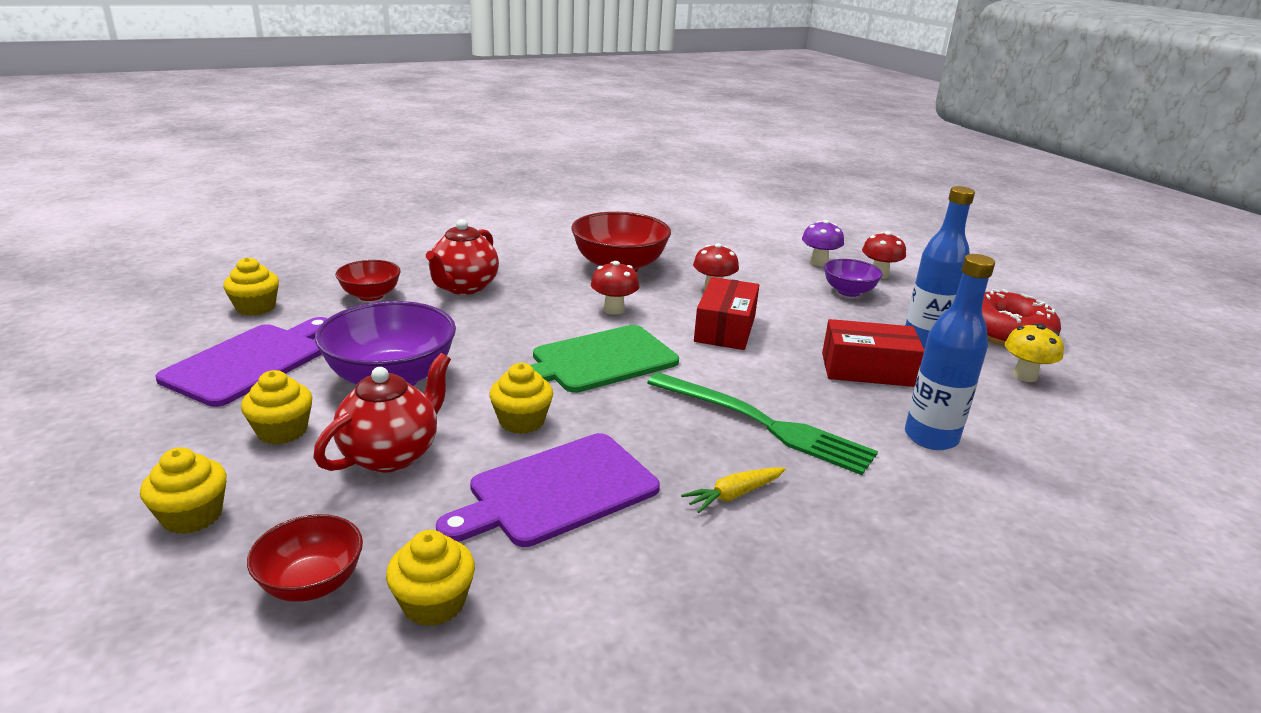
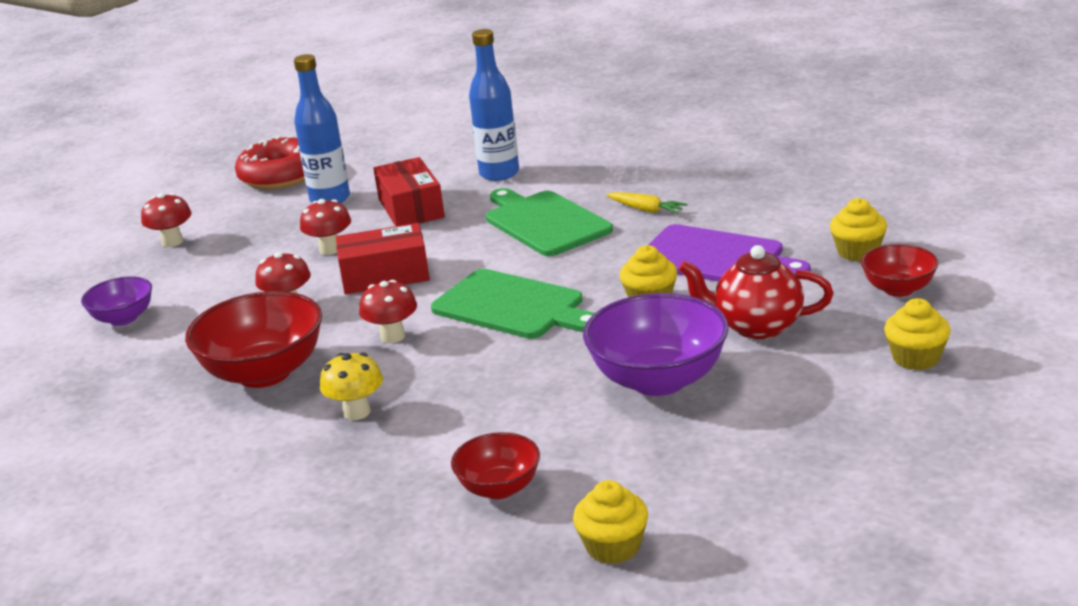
camera: 110 degrees left, 0 degrees up
purple cutting board [156,317,328,407] -> none
yellow cupcake [241,370,312,444] -> none
red teapot [426,219,499,295] -> none
green fork [647,372,878,475] -> green cutting board [486,188,613,256]
purple mushroom [802,220,844,266] -> none
purple bowl [824,259,883,297] -> purple bowl moved to [81,276,152,326]
yellow mushroom [1005,324,1064,382] -> yellow mushroom moved to [320,353,383,420]
none -> red mushroom [300,199,351,255]

